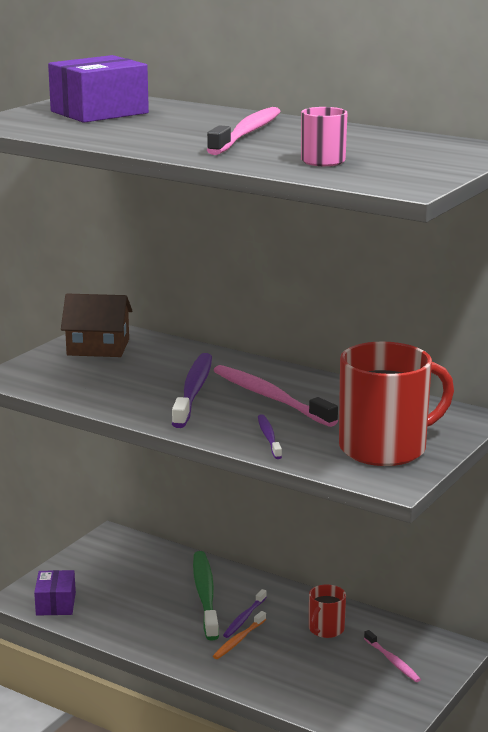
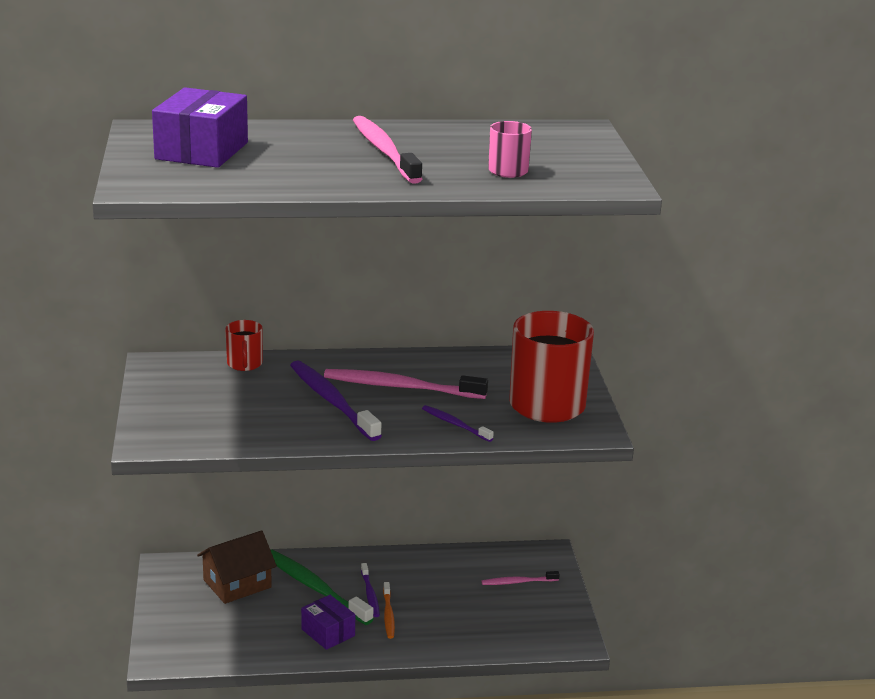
camera: 40 degrees left, 5 degrees up
purple box [34,570,76,615] -> purple box moved to [301,595,355,650]
brown house [61,294,132,357] -> brown house moved to [197,530,277,604]
red mug [309,585,346,638] -> red mug moved to [225,320,263,371]
pink toothbrush [364,630,421,682] -> pink toothbrush turned 150 degrees clockwise [482,571,560,585]

